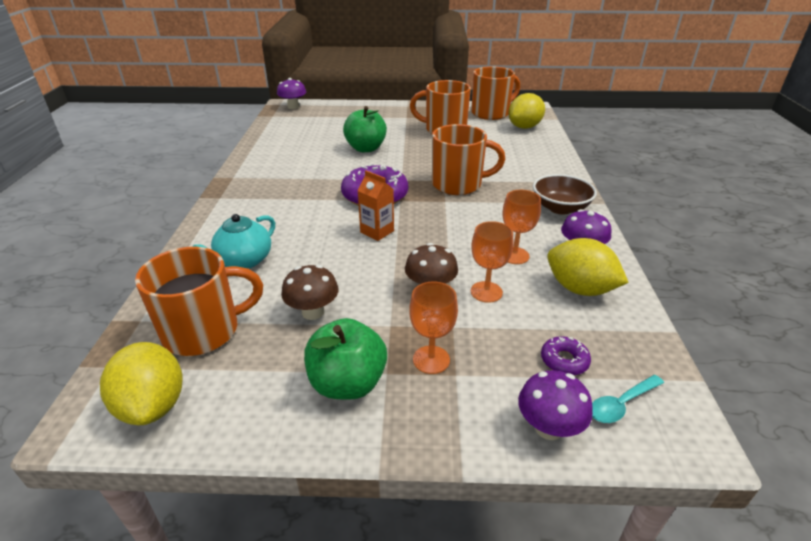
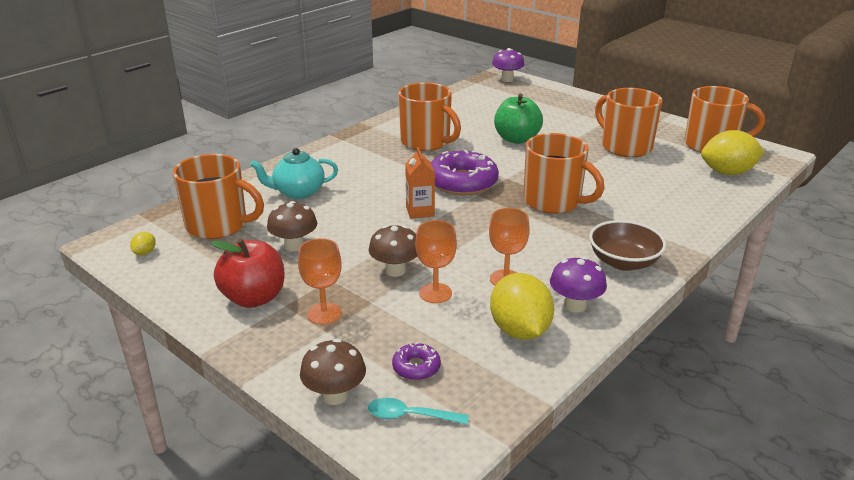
camera: 40 degrees right, 5 degrees down
yellow lemon [100,342,183,425] -> yellow lemon [130,232,156,255], size x0.42
green apple [304,318,387,400] -> red apple [211,239,285,308]
purple mushroom [518,370,593,440] -> brown mushroom [300,339,366,405]
none -> orange mug [398,82,461,151]

